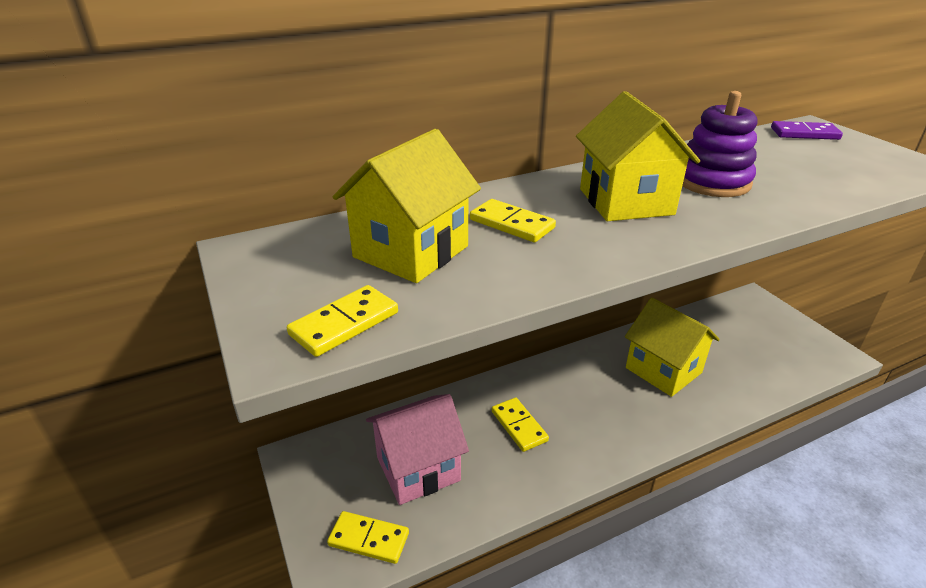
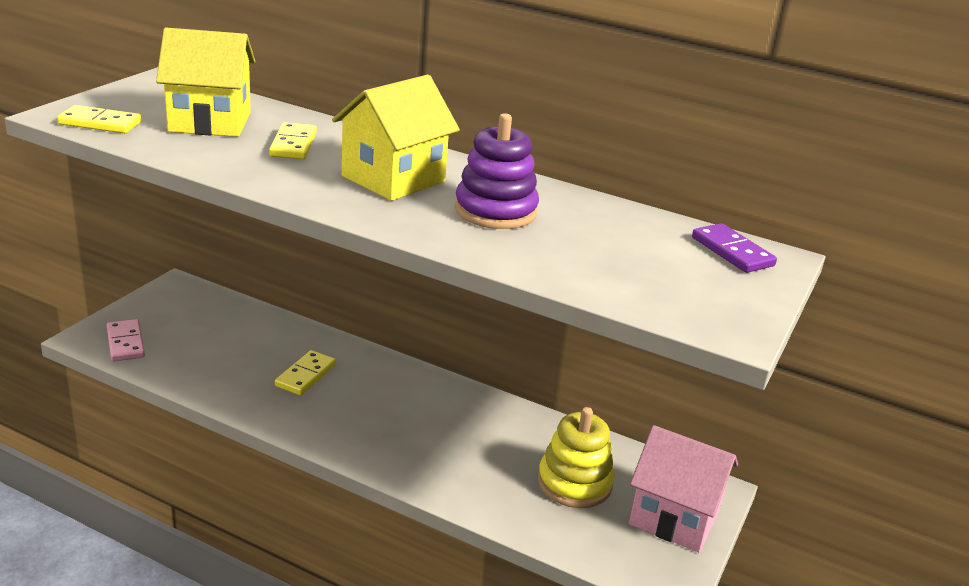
camera: 50 degrees right, 5 degrees down
yellow domino [327,511,409,564] -> pink domino [107,319,145,361]
pink house [366,394,469,505] -> pink house moved to [629,425,738,552]
yellow house [625,298,720,397] -> none
none -> yellow stacking toy [538,407,615,508]

